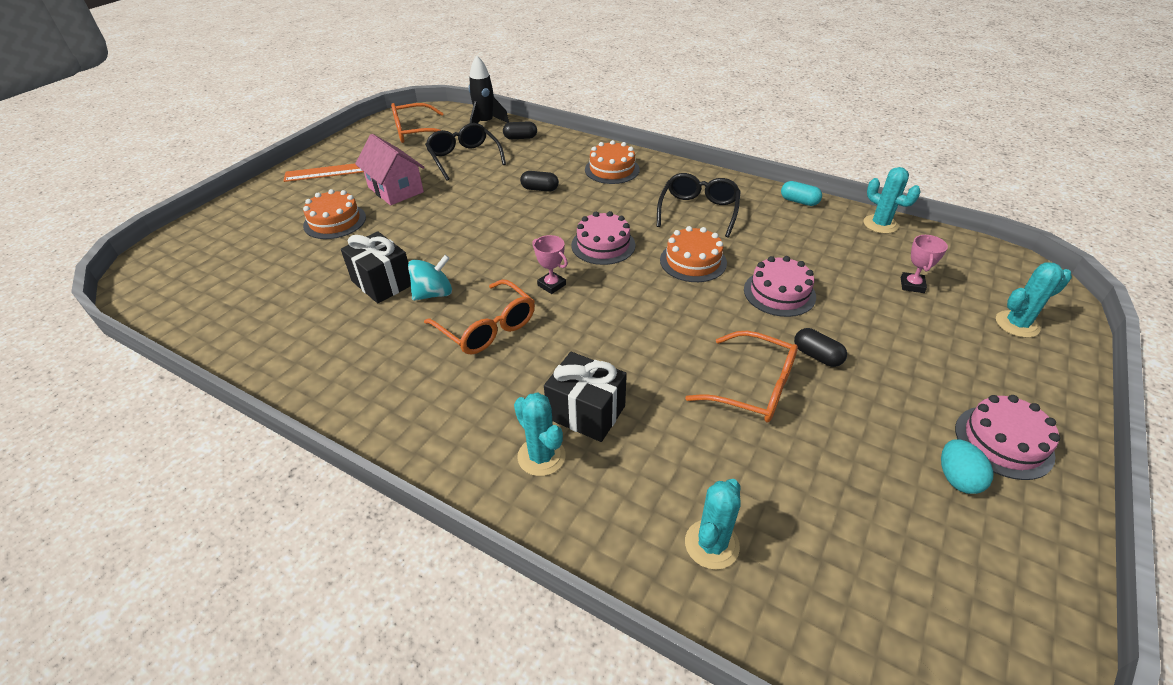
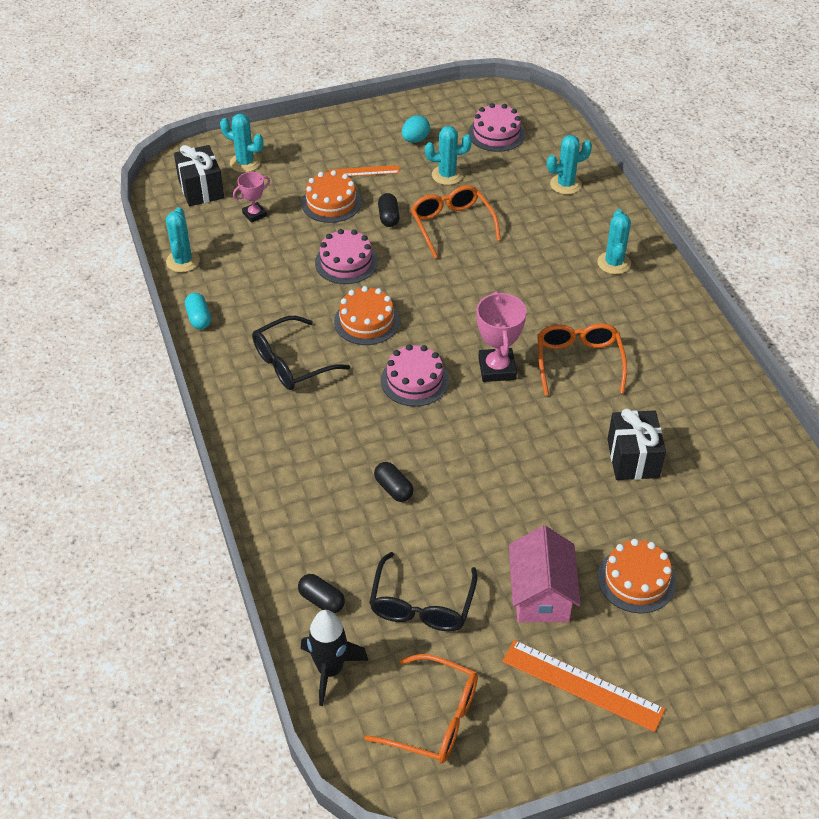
camera: 140 degrees left, 5 degrees up
turquoise spinning top [408,255,452,301] -> none
pink trophy [532,235,568,294] -> pink trophy [477,291,527,382], size x1.67
black gift [544,352,627,442] -> black gift moved to [174,145,224,206]
orange cake [585,140,640,184] -> orange cake moved to [301,170,361,223]
pink cake [955,395,1060,480] -> pink cake moved to [468,103,525,152]
none -> orange ruler [329,165,400,177]
none -> turquoise cactus [425,126,472,185]

